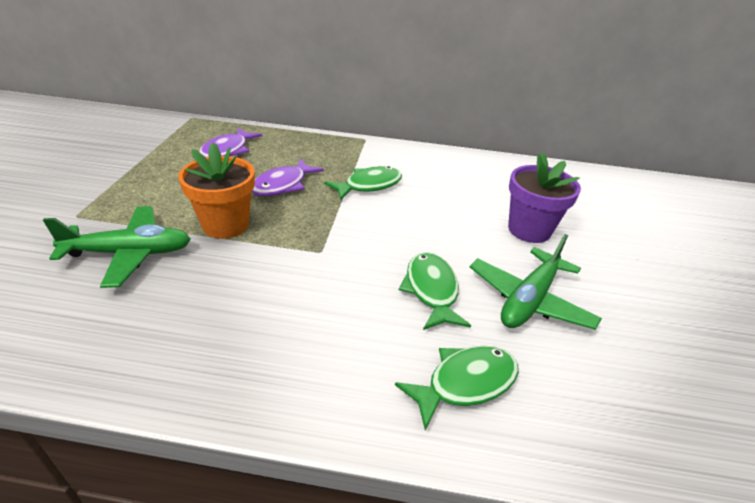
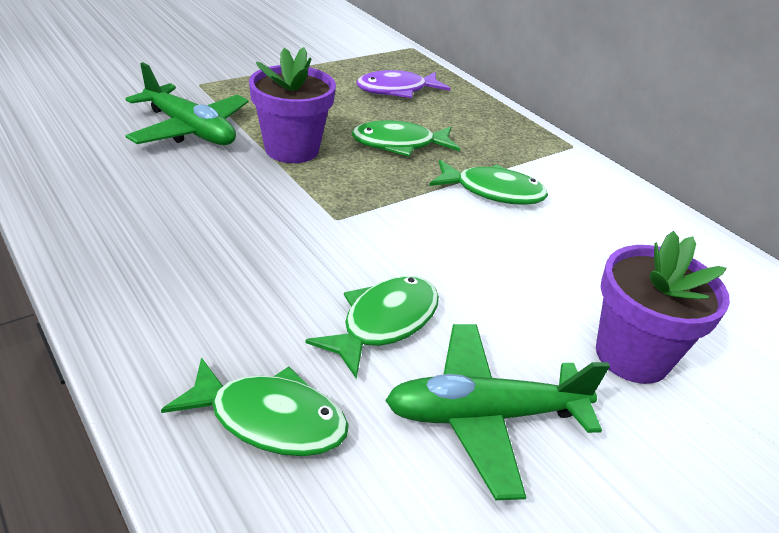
camera: 45 degrees right, 0 degrees up
orange flower pot [178,142,255,239] -> purple flower pot [249,47,336,163]
purple fish [252,159,324,196] -> green fish [352,120,460,157]

